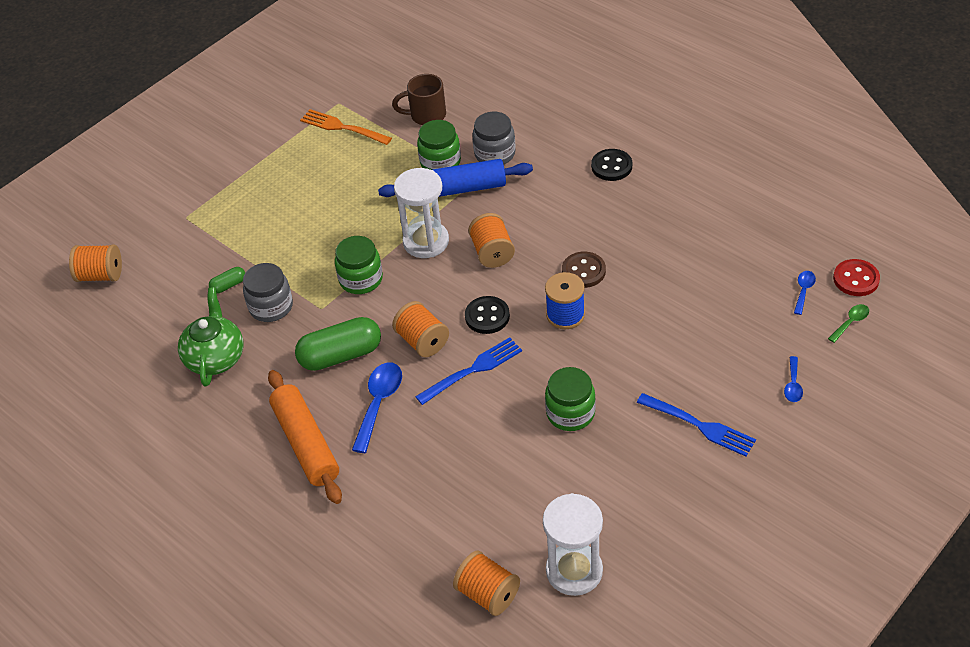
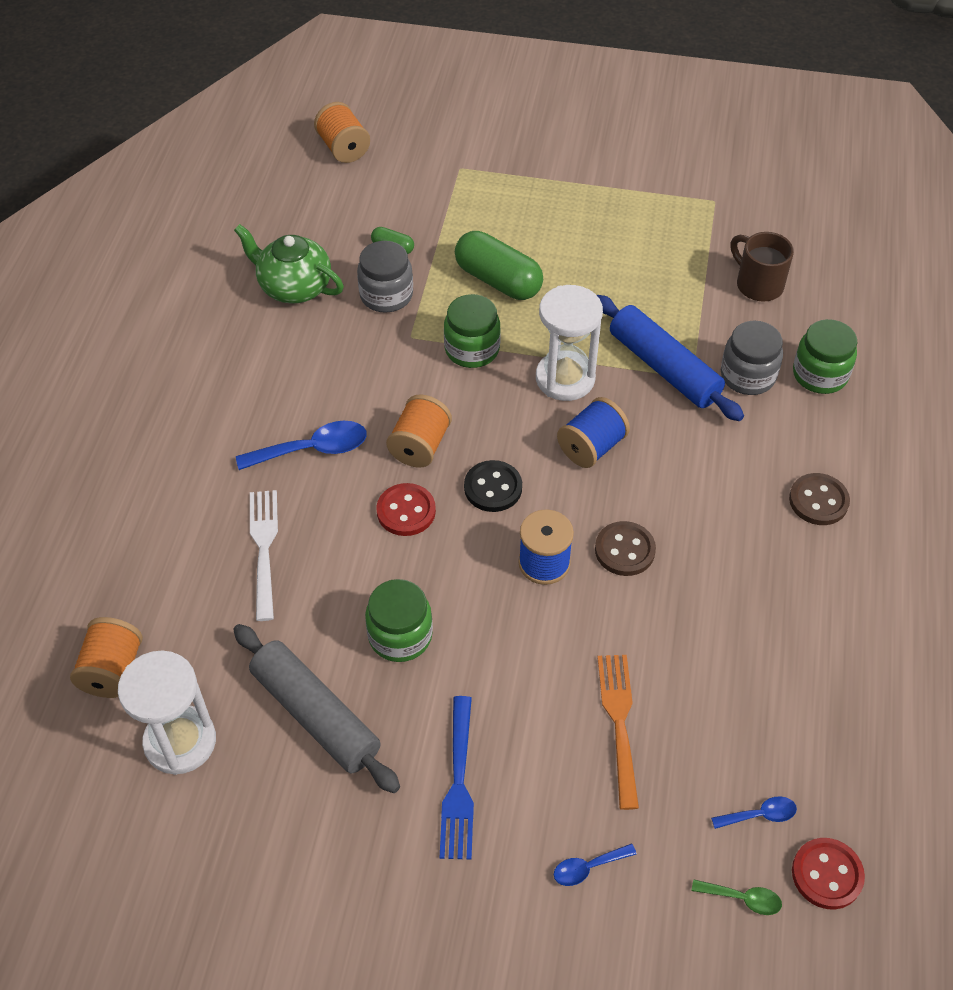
camera: 55 degrees right, 5 degrees up
green teapot [178,288,243,386] -> green teapot turned 120 degrees counterclockwise [234,224,344,304]
orange rolling pin [268,370,342,504] -> none
green capsule [295,317,381,371] -> green capsule moved to [455,231,543,300]
orange fork [300,109,392,145] -> orange fork moved to [597,655,639,810]
blue fork [415,337,522,405] -> red button [376,483,436,536]
green jar [417,120,461,170] -> green jar moved to [793,319,857,394]
orange spool [468,213,515,268] -> blue spool [557,397,630,468]
black button [591,149,632,181] -> brown button [789,473,850,525]
none -> grey rolling pin [233,624,400,793]
none -> white fork [250,490,278,621]

